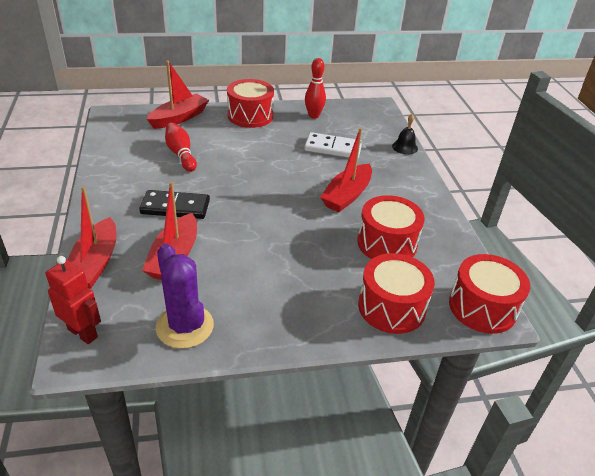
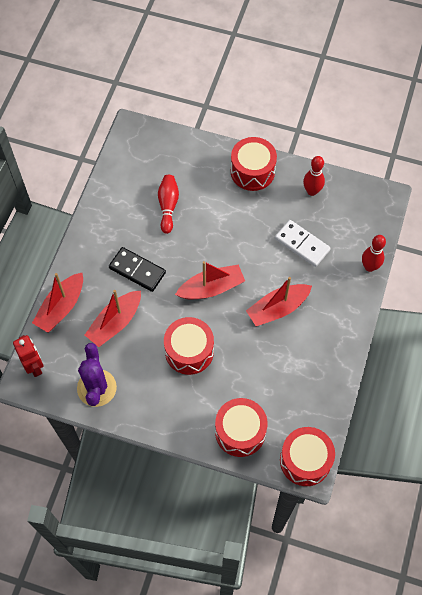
camera: 30 degrees right, 25 degrees up
red boat [147,61,209,129] -> red boat moved to [175,261,245,299]
red drum [357,195,425,259] -> red drum moved to [164,317,214,375]
black bell [392,114,418,155] -> red bowling pin [362,235,386,272]

